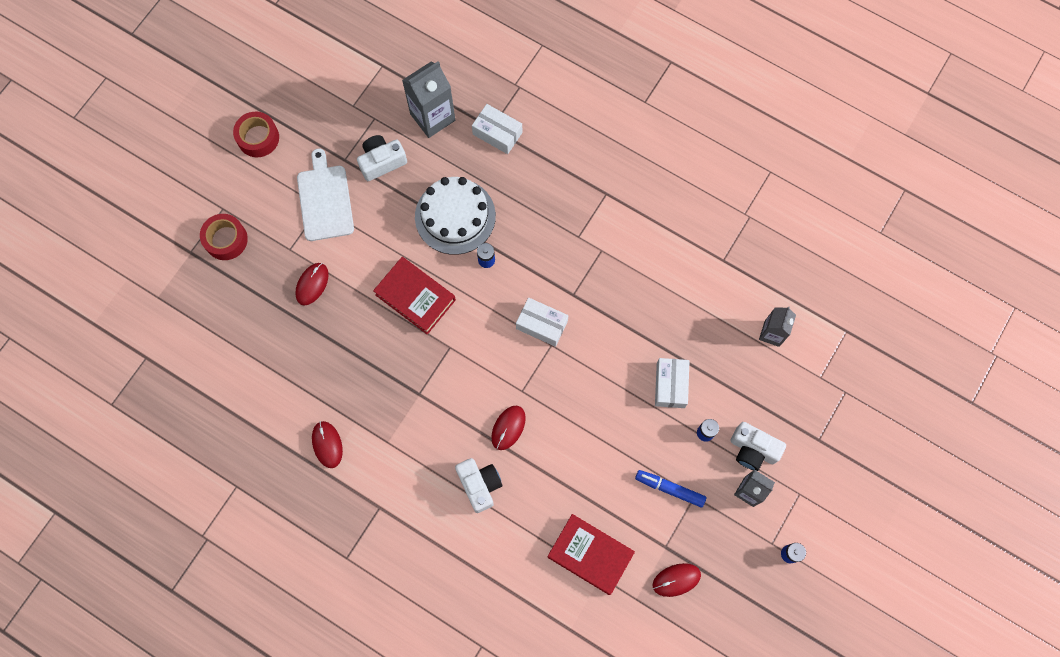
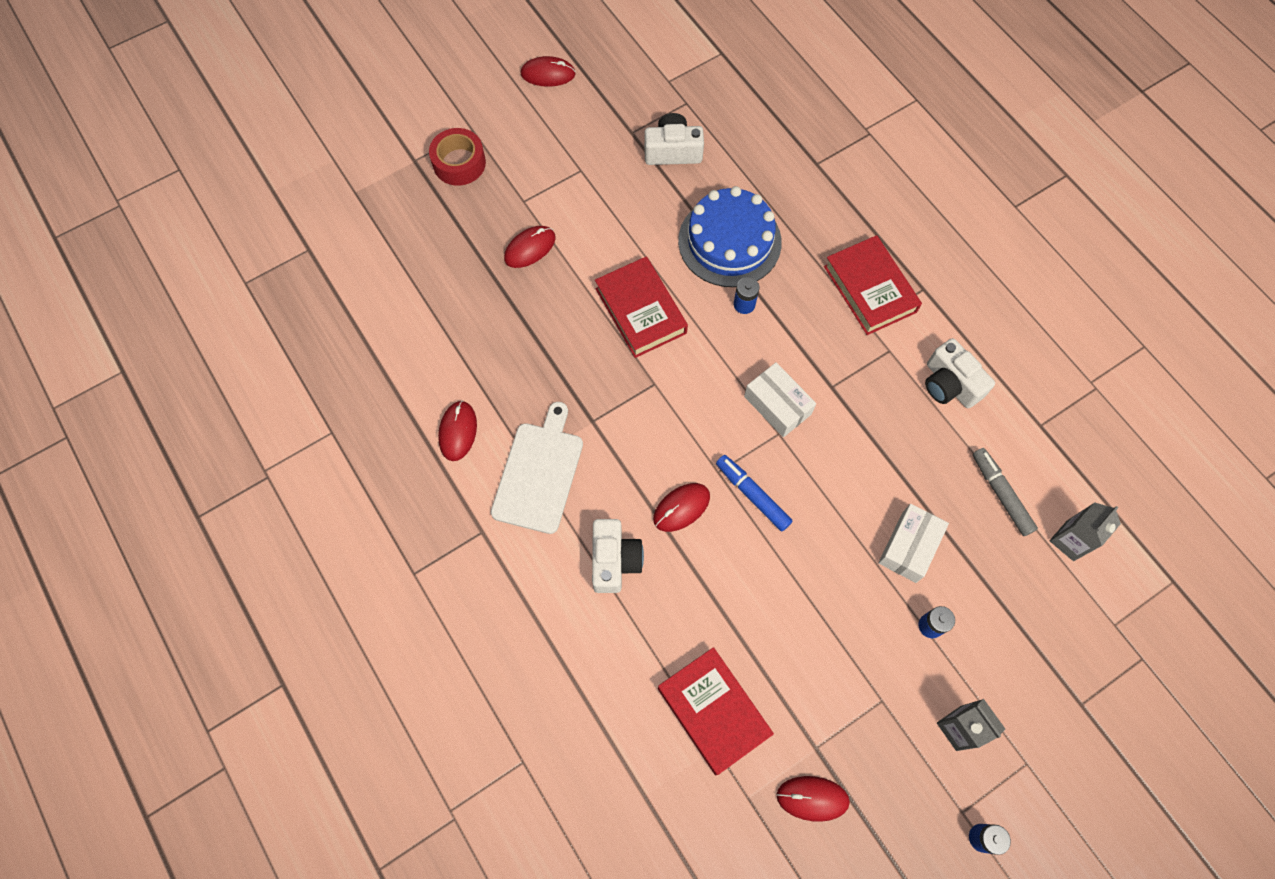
camera: 25 degrees right, 5 degrees down
red tape [233,112,279,157] -> red mouse [520,56,576,87]
white cutting board [297,149,354,241] -> white cutting board moved to [491,402,583,534]
grey carton [402,61,455,138] -> none
white cake [415,177,496,255] -> blue cake [678,186,782,287]
white box [472,104,522,154] -> none
blue marker [635,470,706,508] -> blue marker moved to [716,455,793,531]
white camera [730,422,786,471] -> white camera moved to [925,338,995,408]
none -> red book [824,235,922,335]
none -> grey marker [973,448,1038,536]

